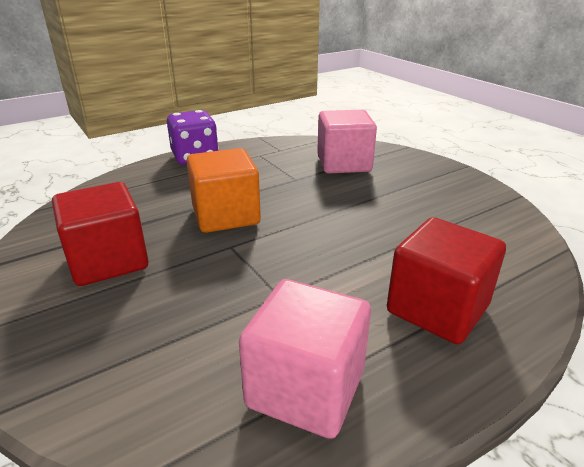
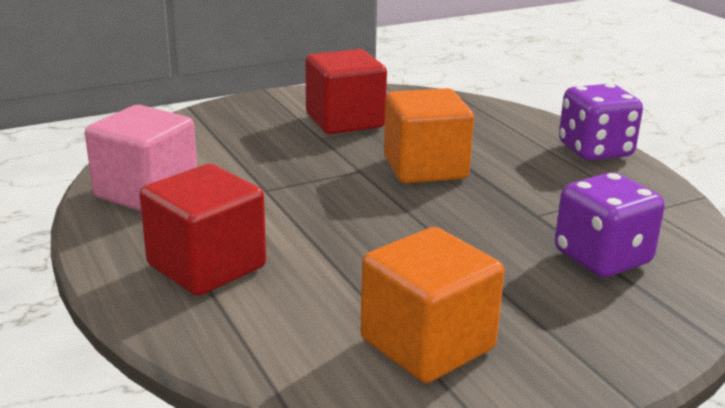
camera: 95 degrees right, 5 degrees down
pink cube [317,110,377,174] -> purple dice [555,172,665,277]
none -> orange cube [361,227,504,383]

